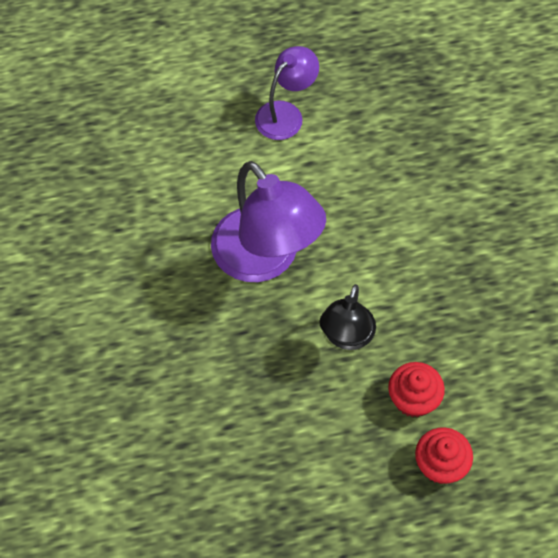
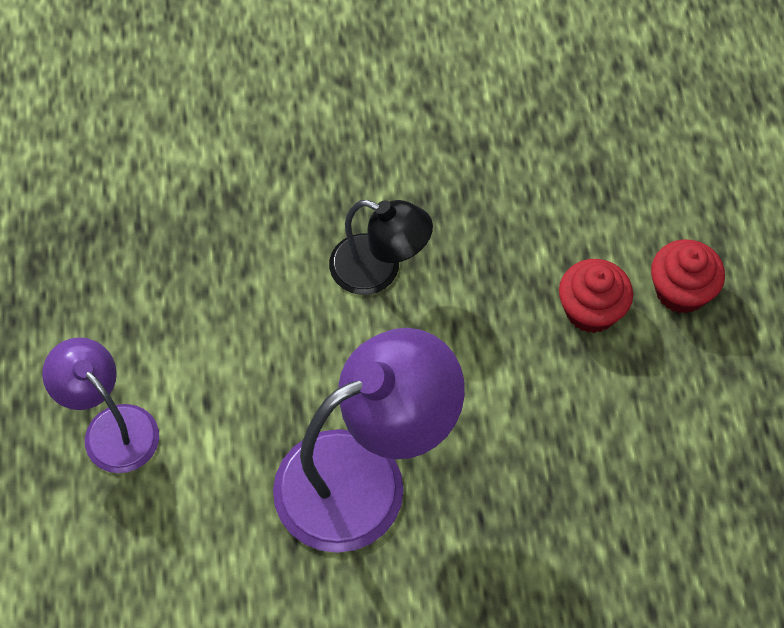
camera: 85 degrees left, 0 degrees up
black lamp [319,284,376,350] -> black lamp moved to [329,200,433,295]

